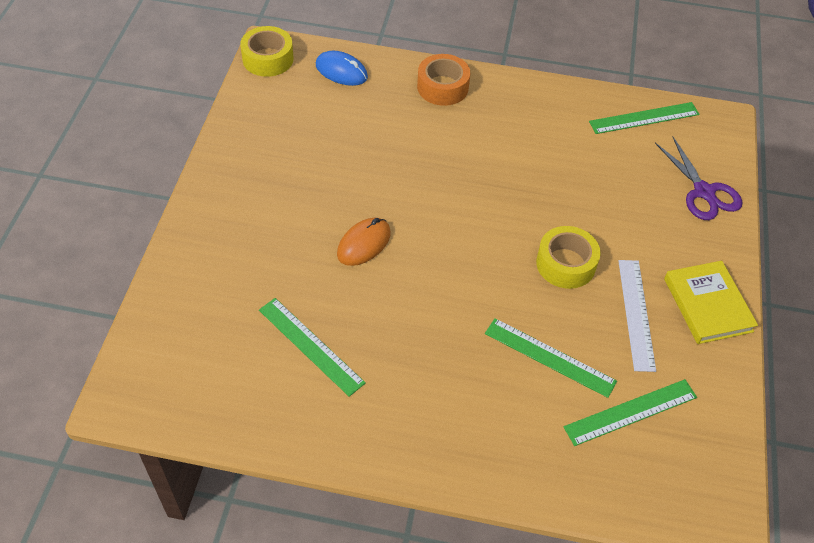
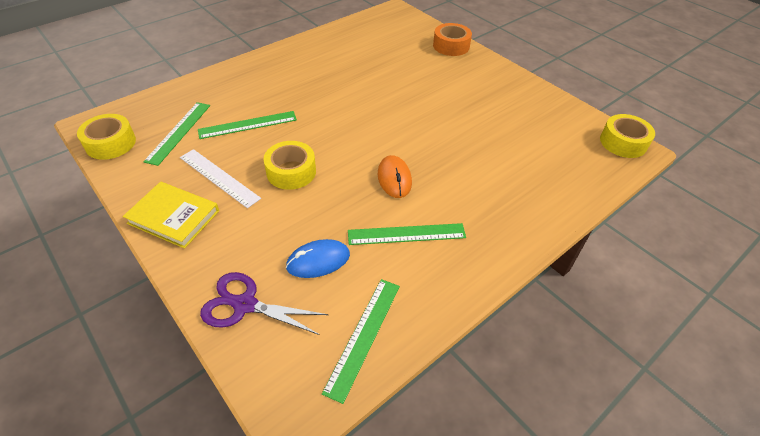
camera: 130 degrees right, 5 degrees down
green ruler [259,298,366,397] -> green ruler moved to [348,223,466,245]
blue mouse [316,51,368,86] -> blue mouse moved to [286,239,350,278]
orange mouse [337,218,391,266] -> orange mouse moved to [377,155,412,198]
orange tape [417,54,470,106] -> orange tape moved to [433,23,472,56]
none -> yellow tape [77,114,136,160]

